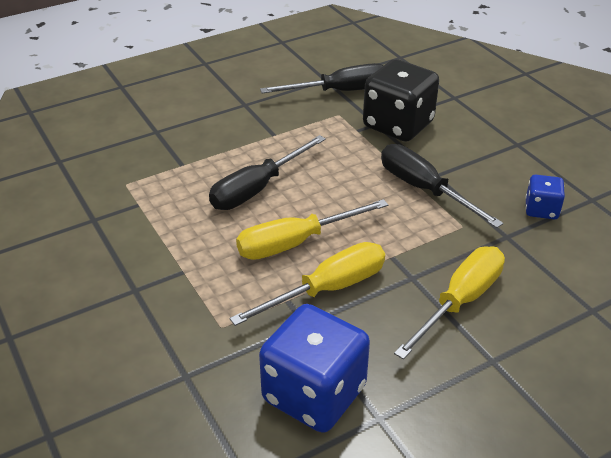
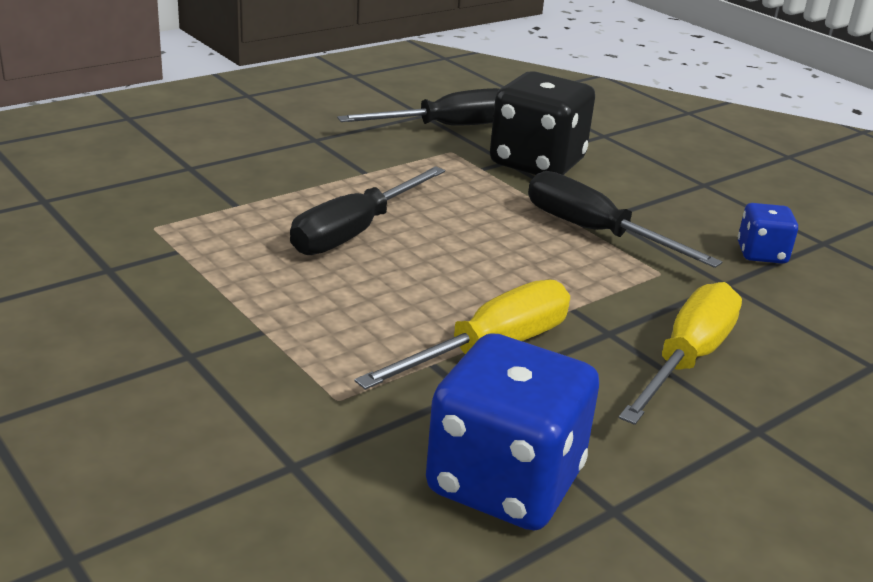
camera: 10 degrees left, 10 degrees down
yellow screwdriver [236,199,388,260] -> none

